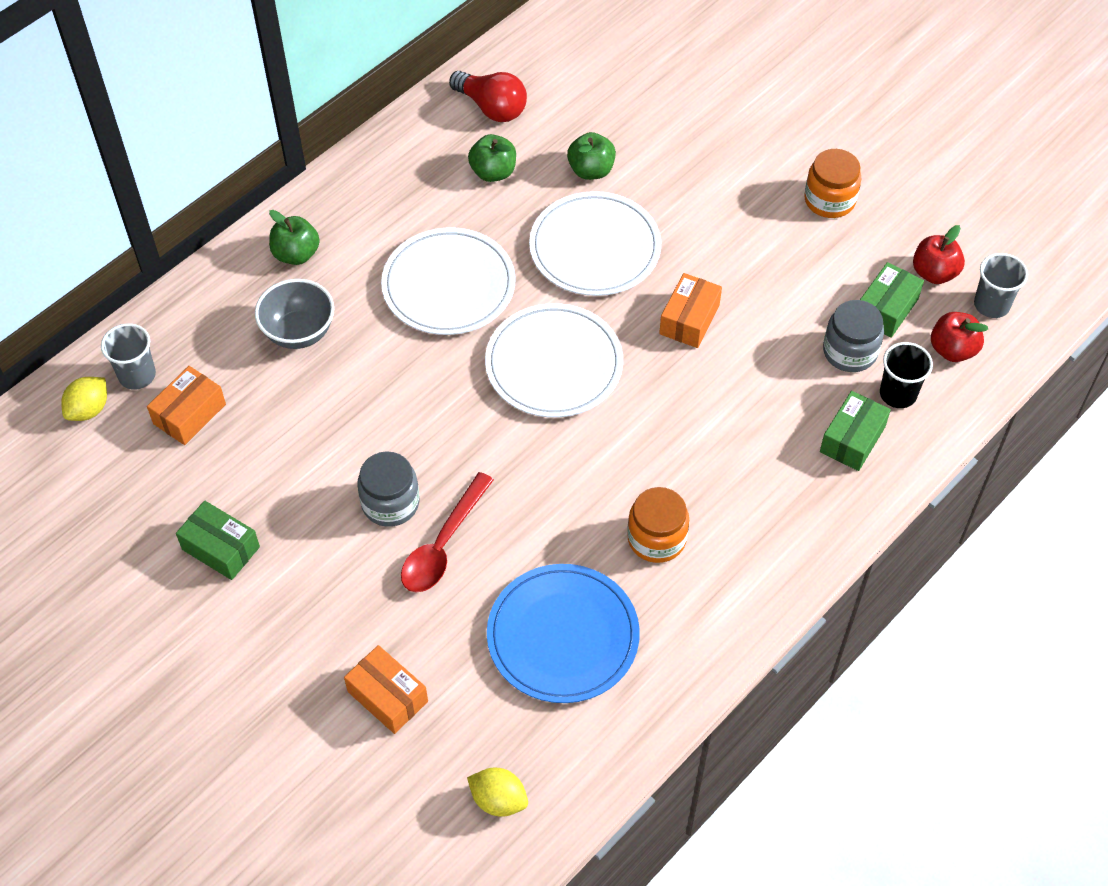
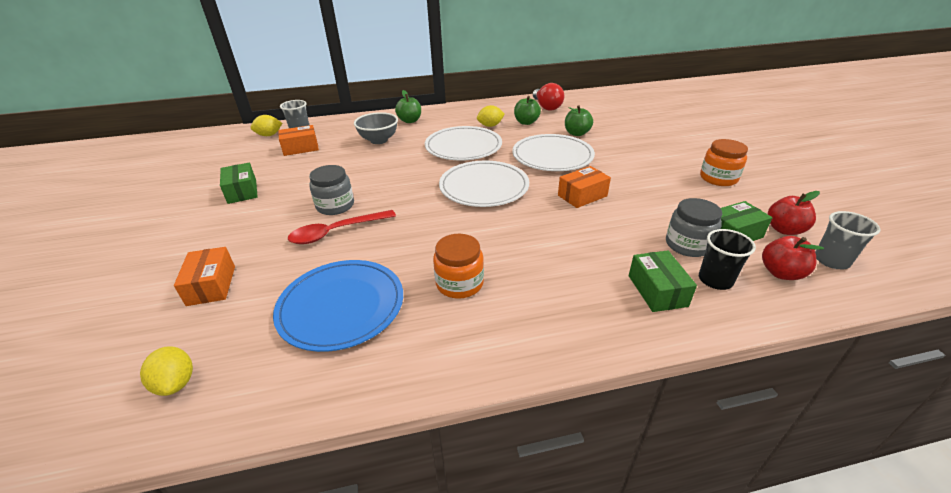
camera: 35 degrees right, 20 degrees down
green box [820,391,891,471] -> green box turned 75 degrees counterclockwise [629,250,697,312]
none -> yellow lemon [477,105,505,127]

